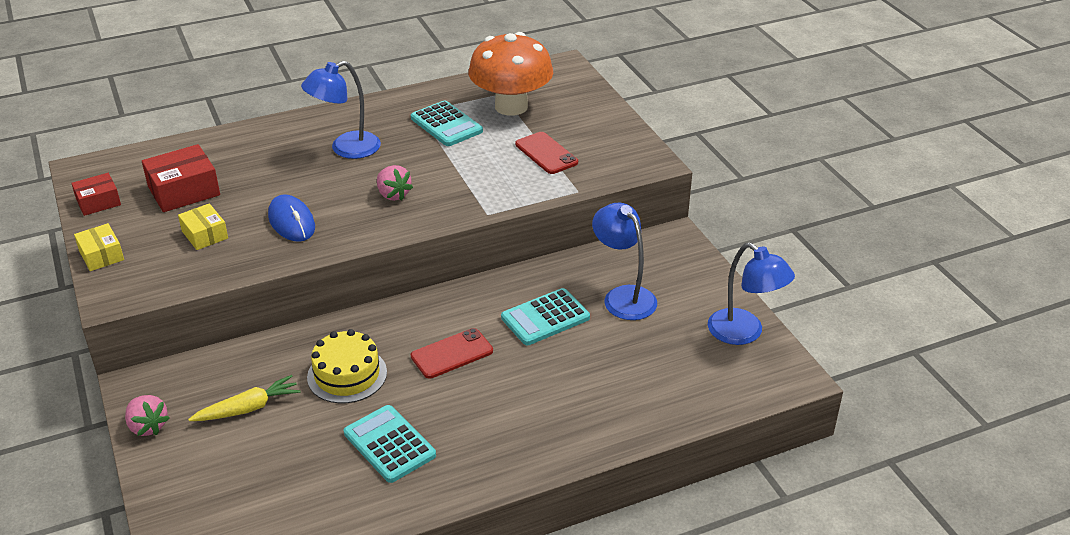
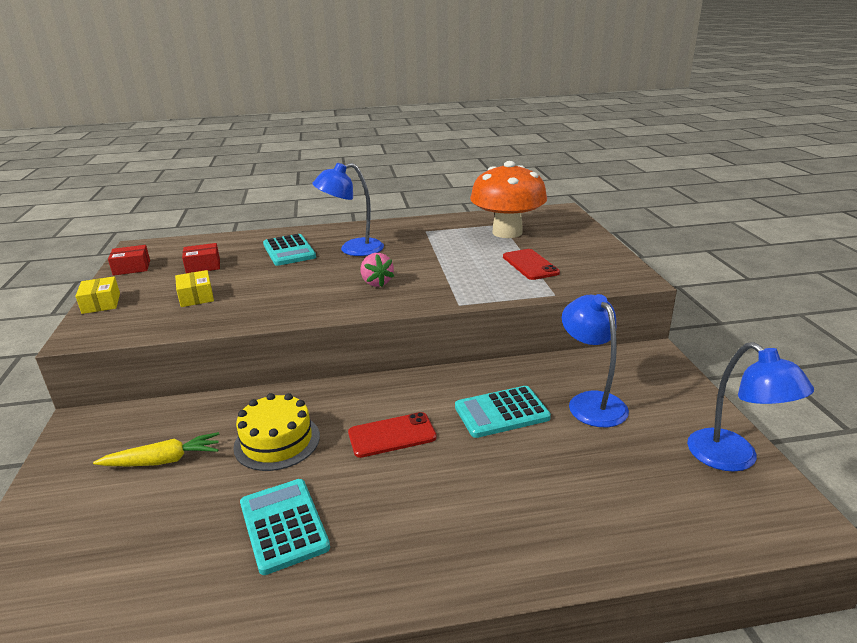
camera: 15 degrees right, 10 degrees down
pink strawberry [125,395,169,436] -> none
red box [142,144,220,212] -> red box [182,243,220,274], size x0.62
blue mouse [268,194,315,242] -> none
turquoise calculator [411,100,483,146] -> turquoise calculator moved to [263,234,316,266]

